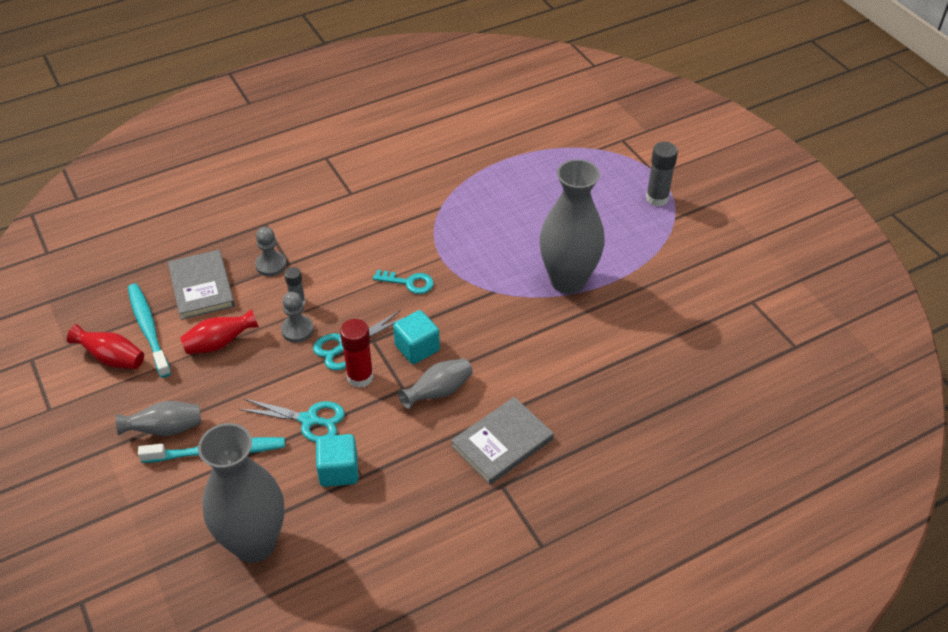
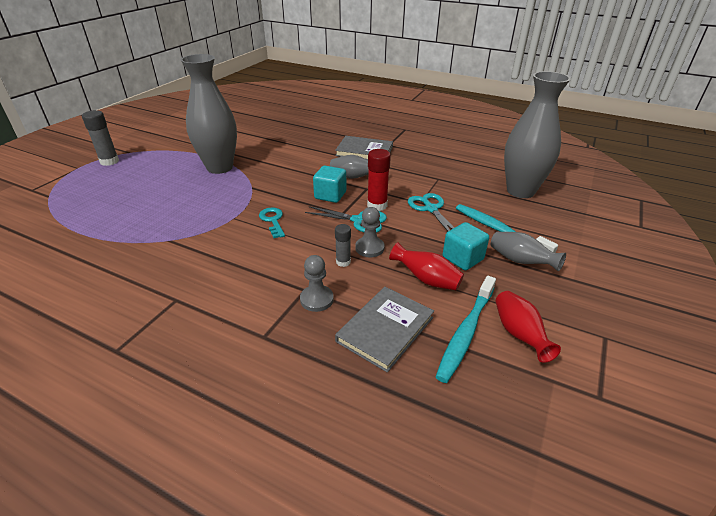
camera: 125 degrees left, 10 degrees down
turquoise cube [316,434,358,487] -> turquoise cube moved to [443,222,489,270]

